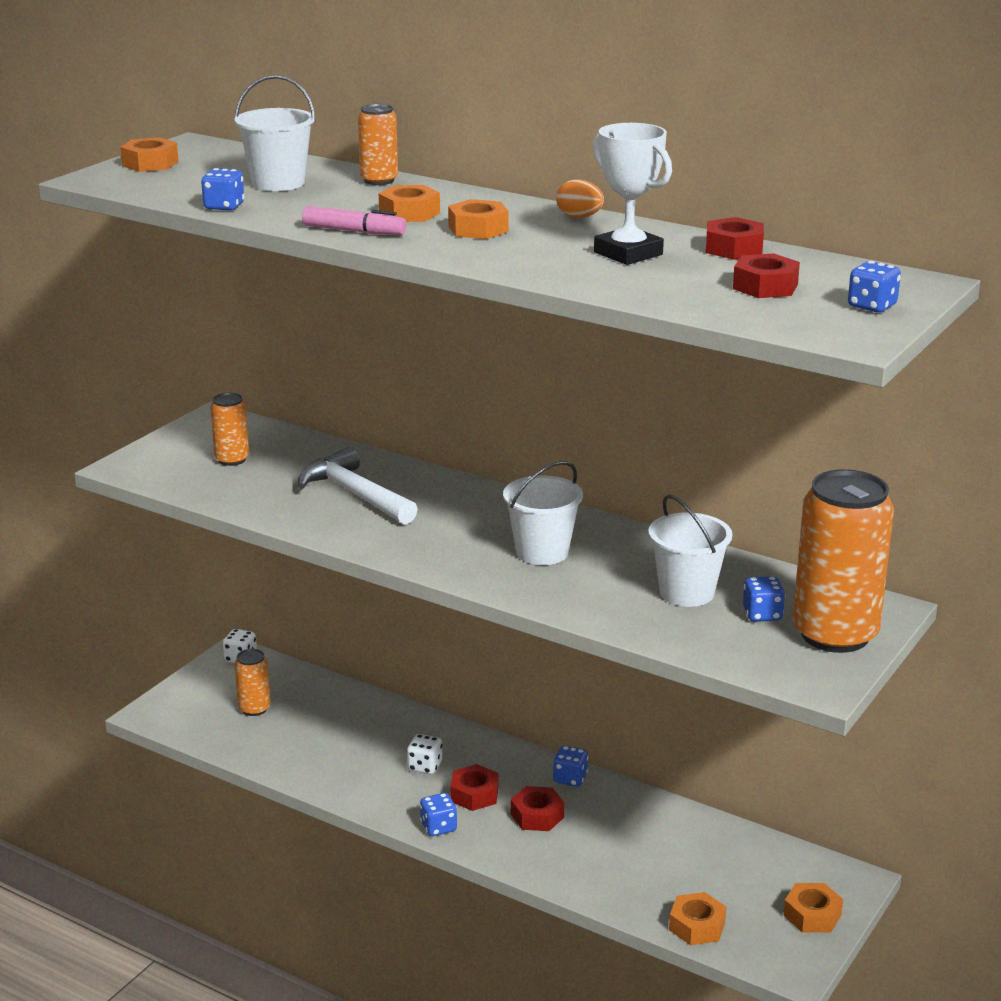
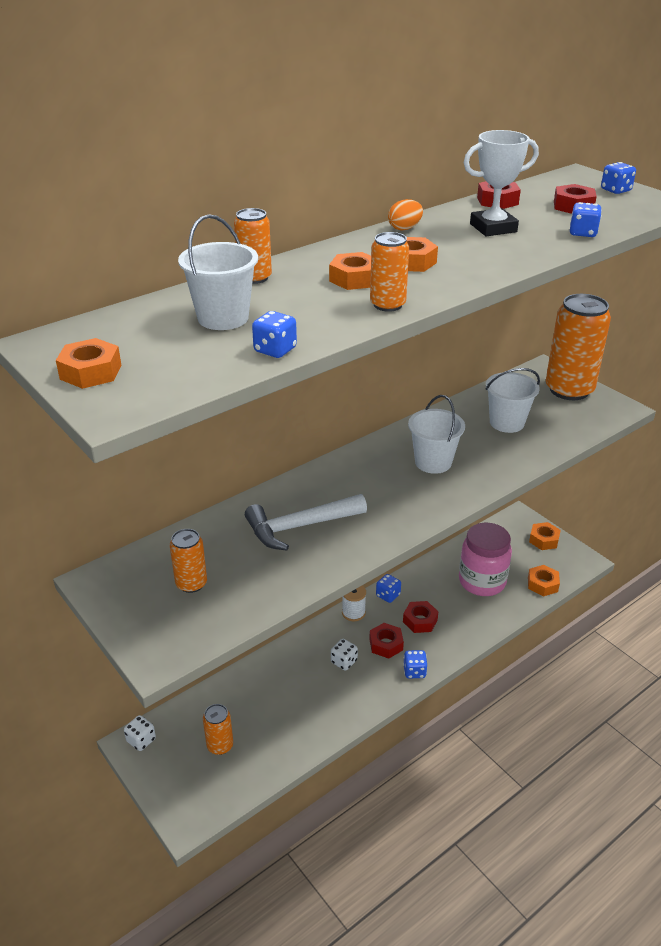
camera: 70 degrees left, 10 degrees up
pink marker [302,206,406,235] -> orange can [370,232,409,312]
blue dice [743,576,785,622] -> blue dice moved to [570,202,602,237]
none -> white spool [342,585,366,621]
none -> pink jar [459,523,512,596]

